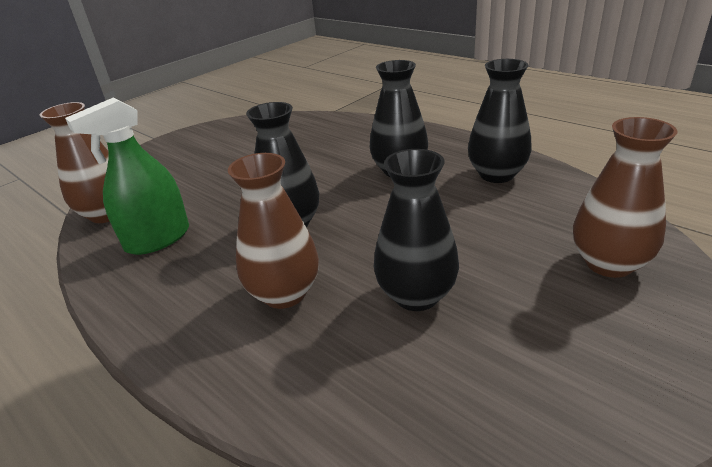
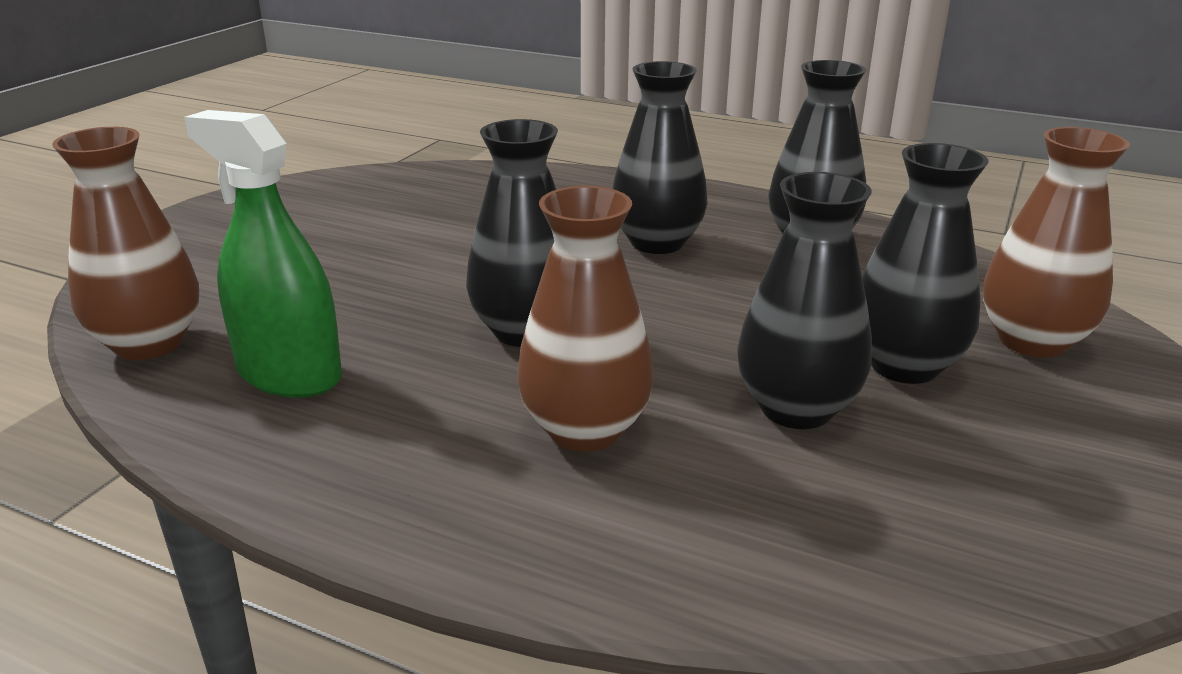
camera: 20 degrees left, 5 degrees down
green spray bottle [65,98,189,255] -> green spray bottle turned 90 degrees clockwise [184,110,342,398]
none -> black vase [862,143,988,384]

